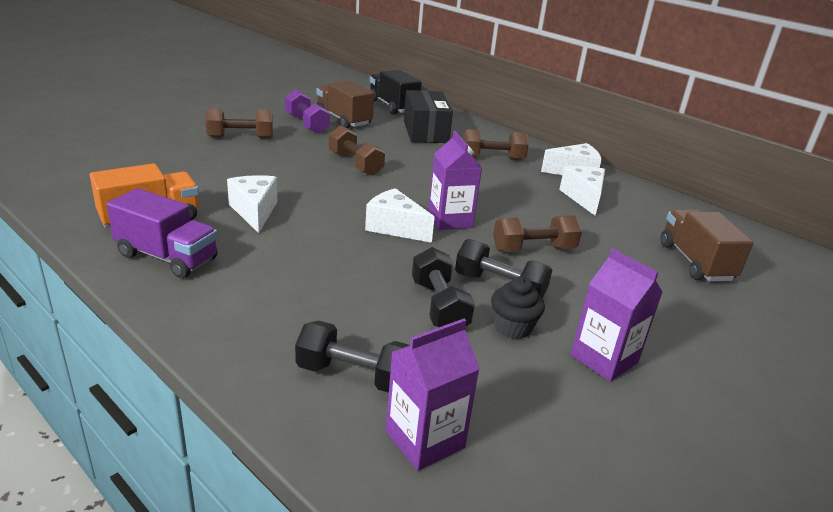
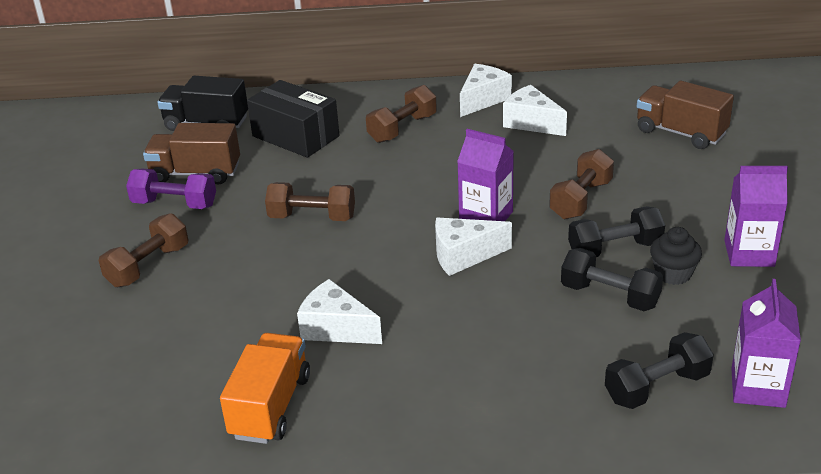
camera: 40 degrees left, 5 degrees up
purple truck [107,188,218,278] -> none

